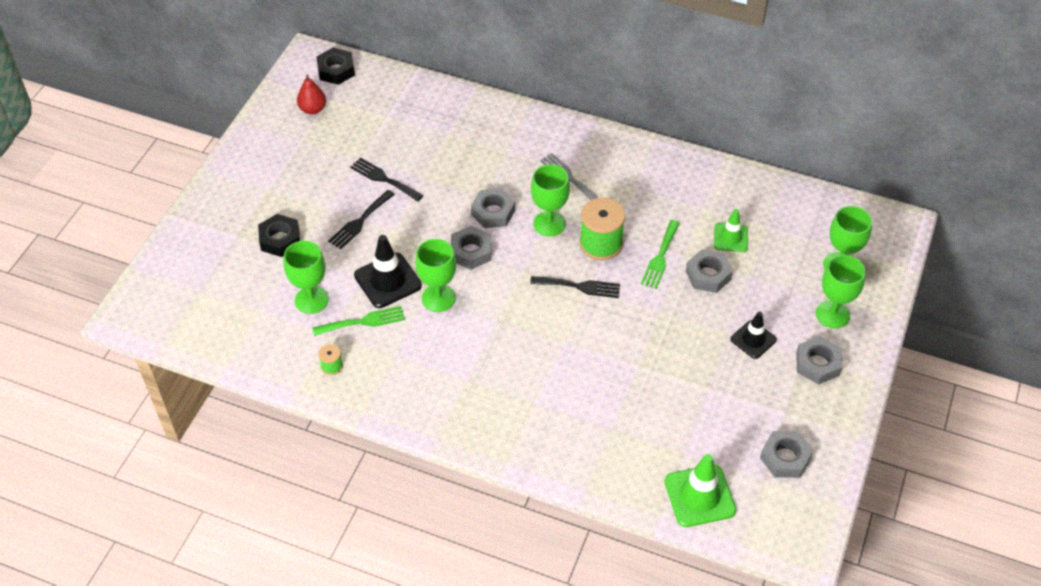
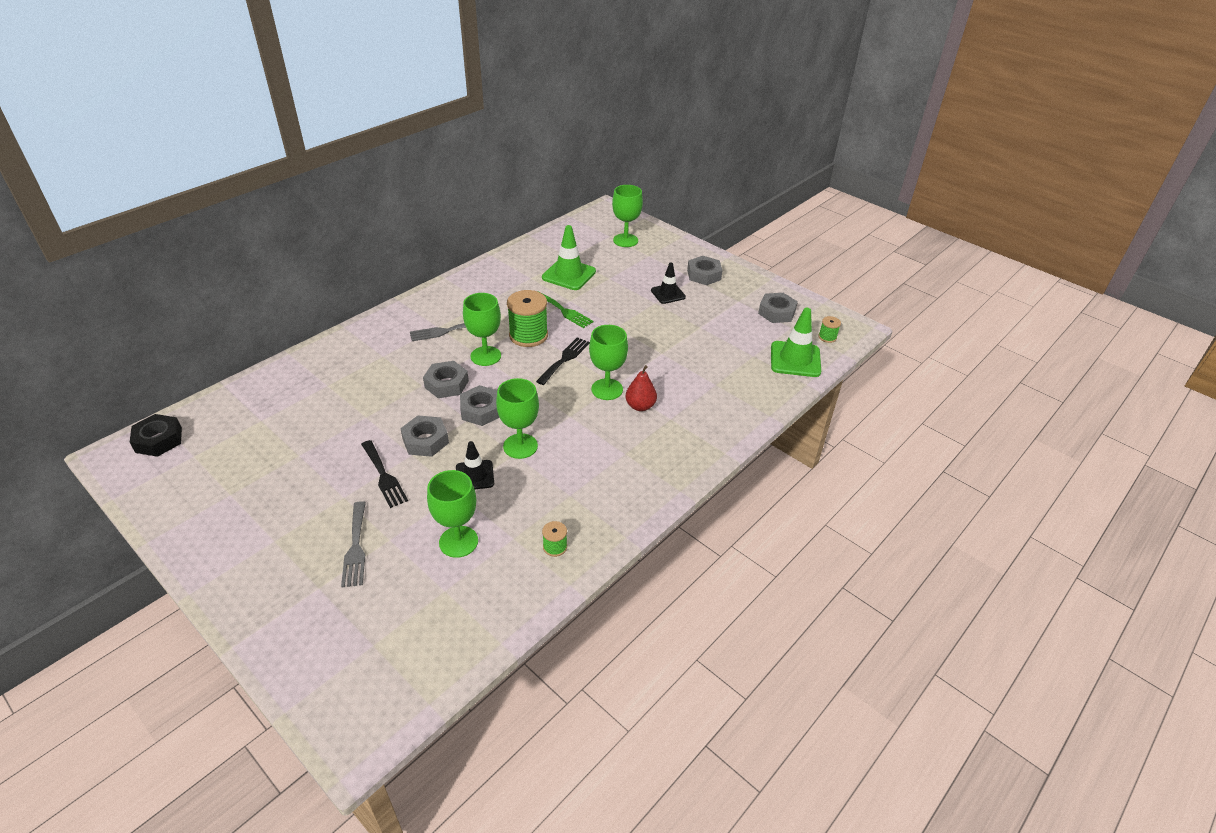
camera: 70 degrees left, 10 degrees down
black nut [258,214,300,257] -> grey fork [341,501,366,587]
red pear [297,74,326,114] -> red pear moved to [626,365,657,411]
green fork [313,306,405,336] -> none
black fork [350,158,424,202] -> none
black traffic cone [354,235,422,308] -> black traffic cone [456,441,494,489], size x0.64
grey nut [686,249,733,293] -> grey nut moved to [400,416,449,457]
green traffic cone [714,209,748,252] -> green traffic cone [542,225,596,290], size x1.57
green goblet [816,255,866,328] -> green goblet moved to [589,325,628,400]
none -> green spool [818,316,841,343]

